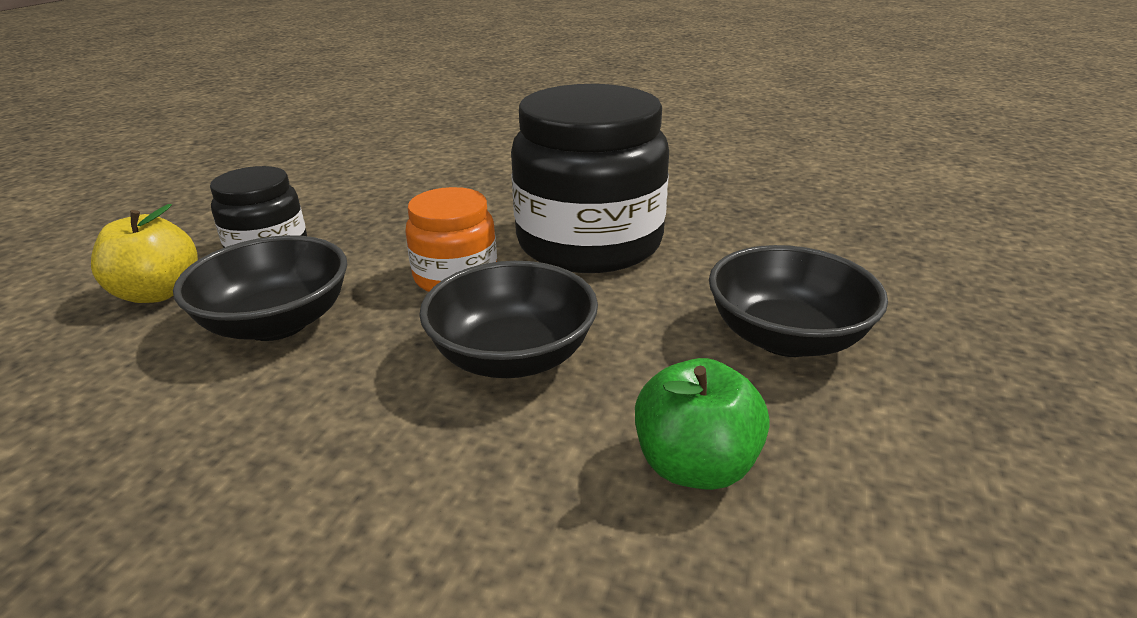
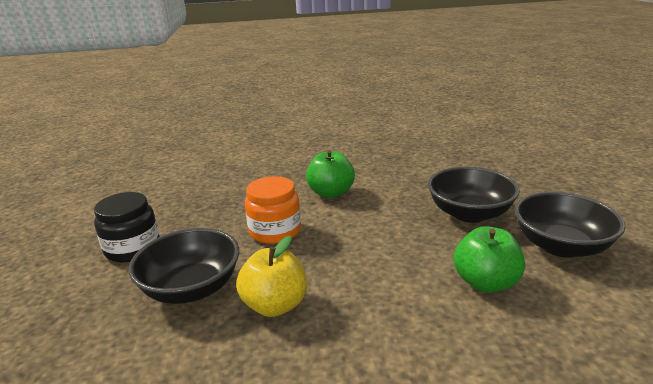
camera: 25 degrees left, 5 degrees down
yellow apple [91,204,198,303] -> yellow apple moved to [236,236,307,317]
black bowl [419,261,598,378] -> black bowl moved to [515,192,626,258]
black jar [511,84,669,273] -> green apple [306,150,355,198]

